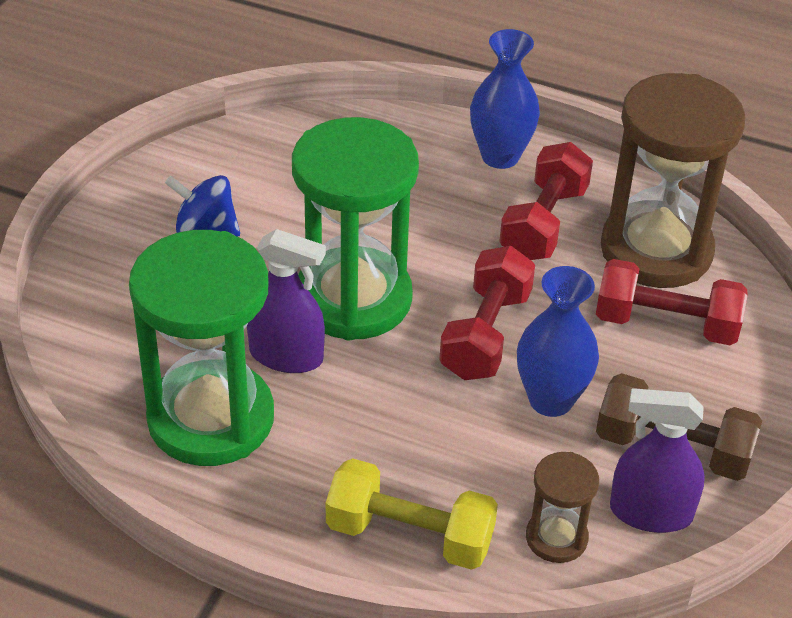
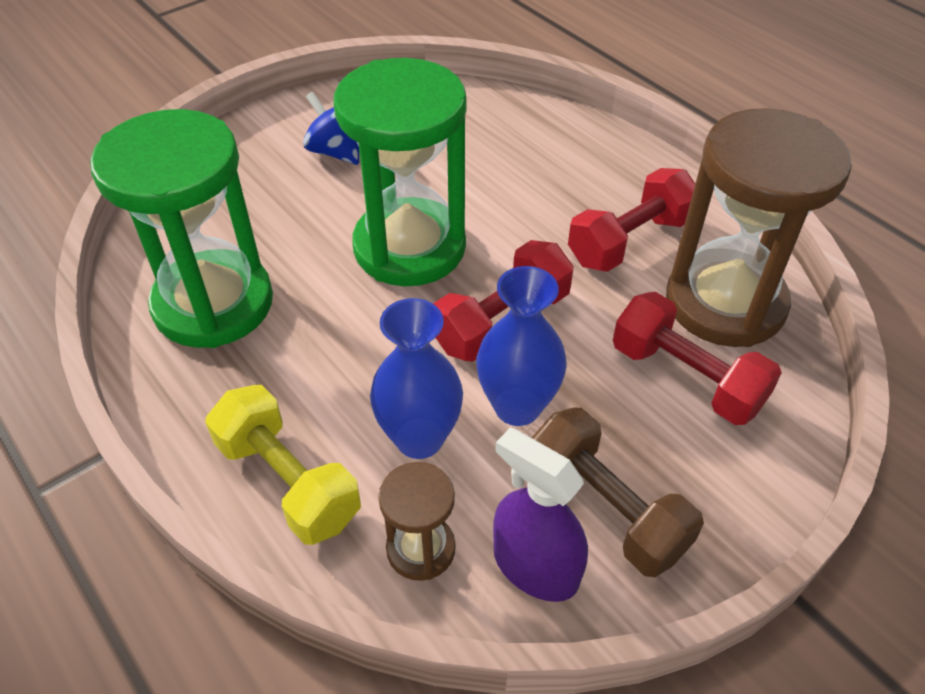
camera: 30 degrees right, 5 degrees up
purple spray bottle [247,229,326,373] -> none
blue vase [470,29,540,169] -> blue vase moved to [370,298,463,459]

